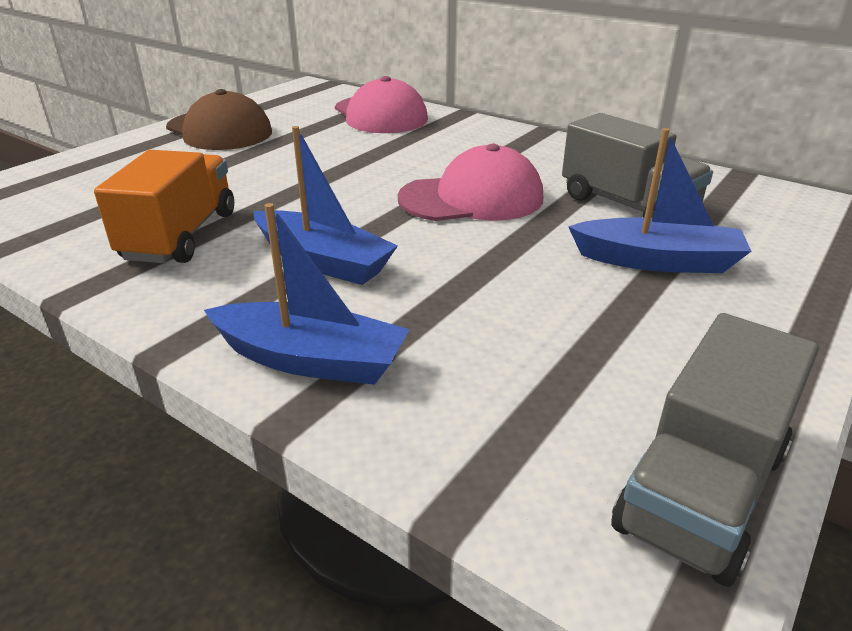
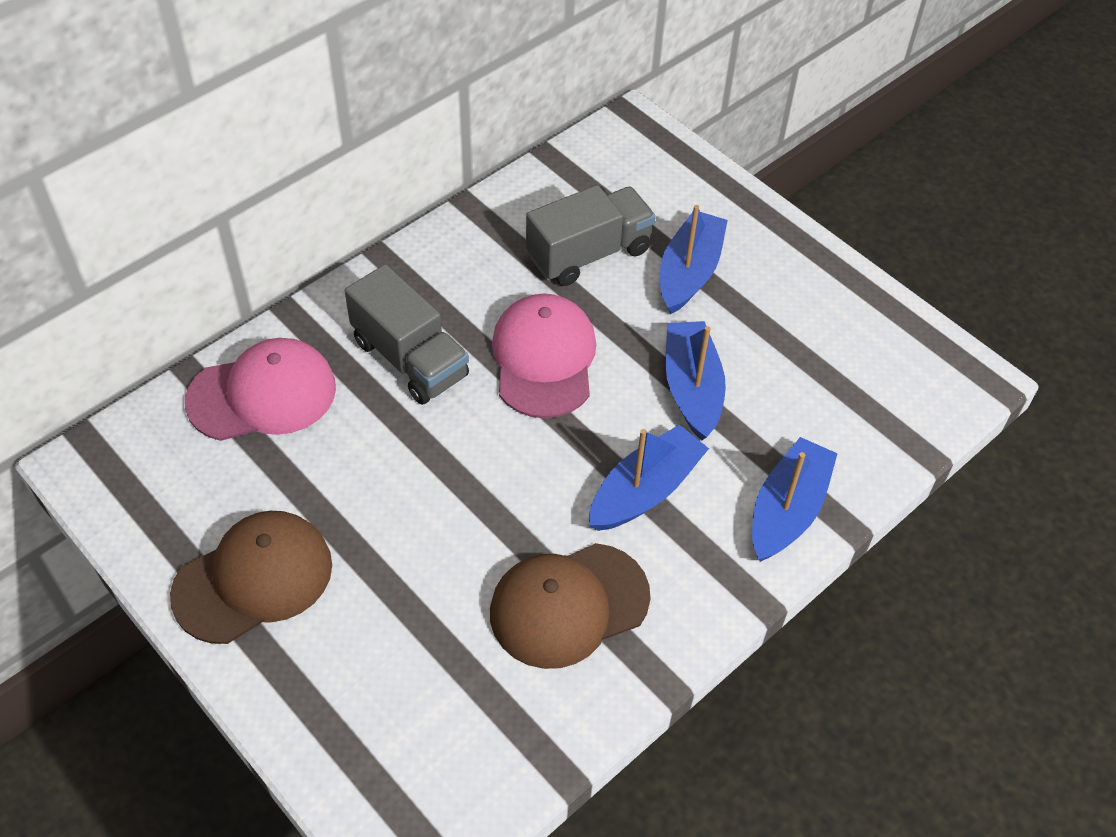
camera: 80 degrees left, 20 degrees up
orange truck [94,150,234,263] -> brown cap [490,543,650,669]
grey truck [611,313,819,587] -> grey truck moved to [345,264,469,405]
none -> blue boat [666,321,726,441]

